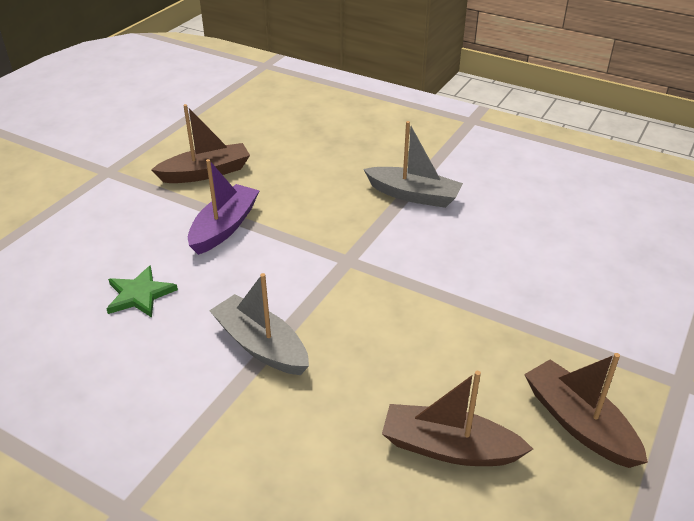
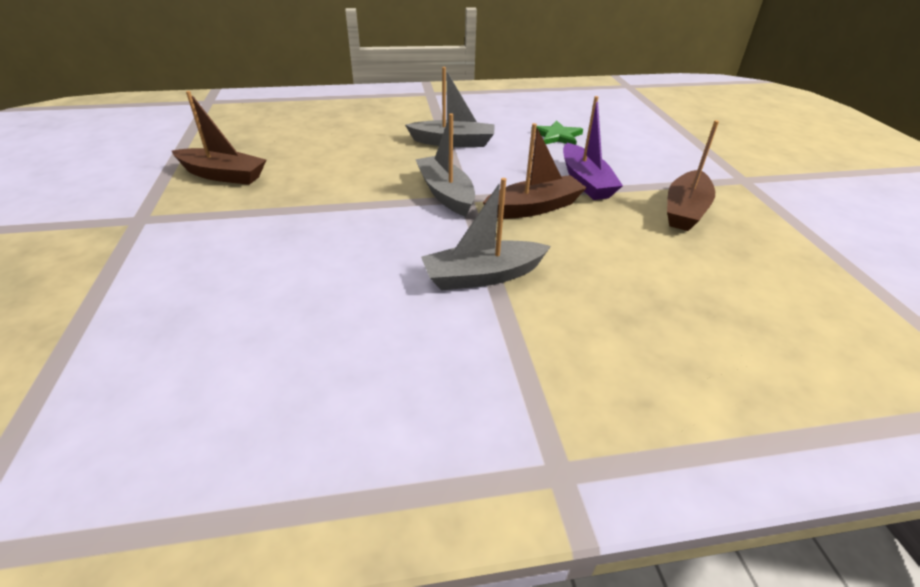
camera: 140 degrees right, 0 degrees up
brown boat [382,371,533,466] -> brown boat moved to [483,123,587,219]
none -> grey boat [415,113,475,217]

